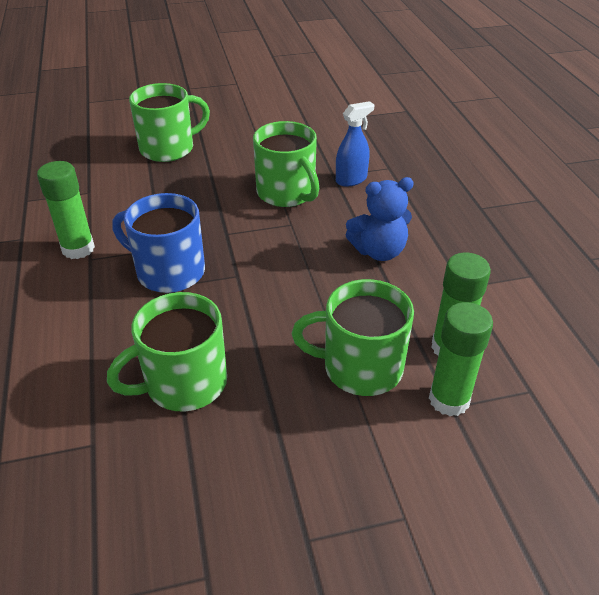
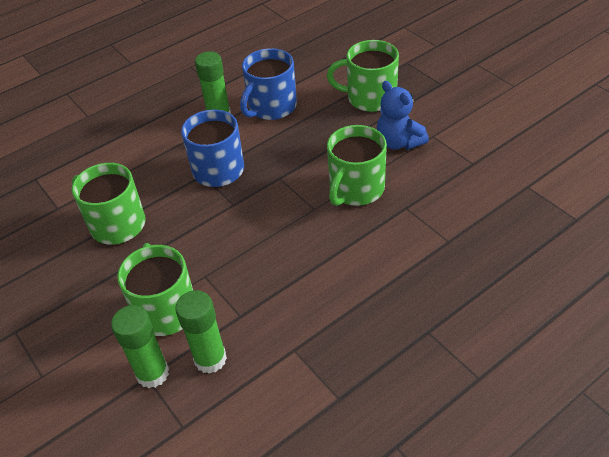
camera: 70 degrees right, 5 degrees up
green mug [129,83,210,162] -> green mug turned 150 degrees clockwise [327,40,399,112]
blue spray bottle [336,101,374,187] -> none
blue teddy bear [345,177,414,261] -> blue teddy bear moved to [377,81,429,150]
none -> blue mug [240,48,297,120]

